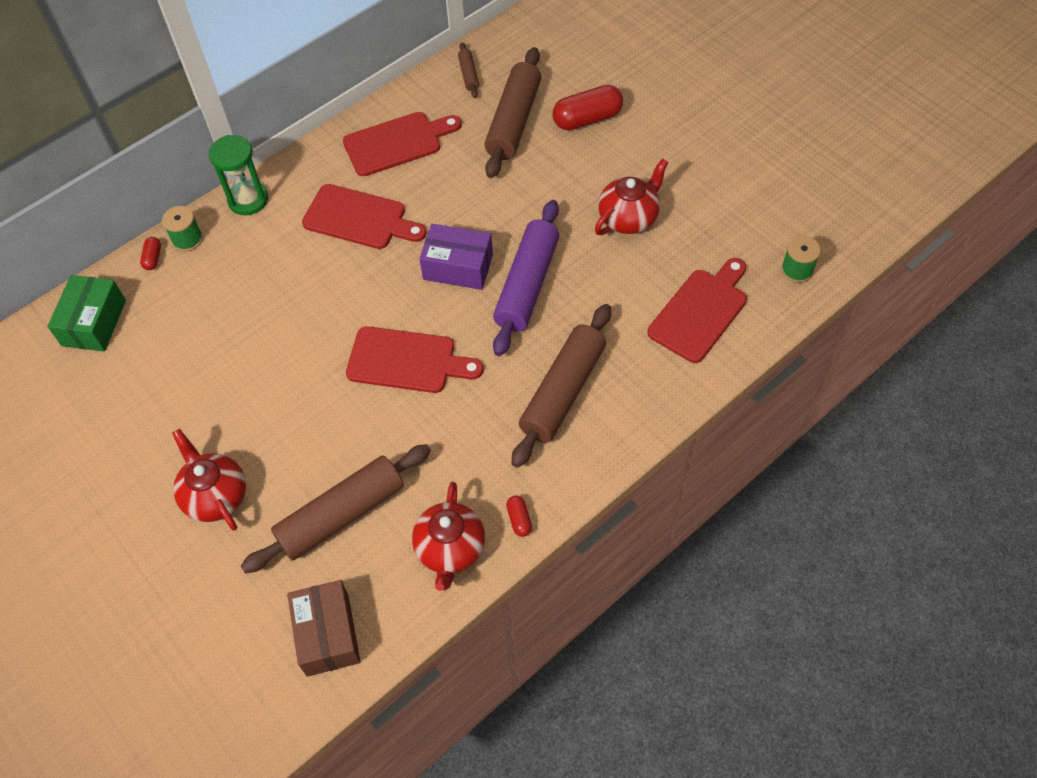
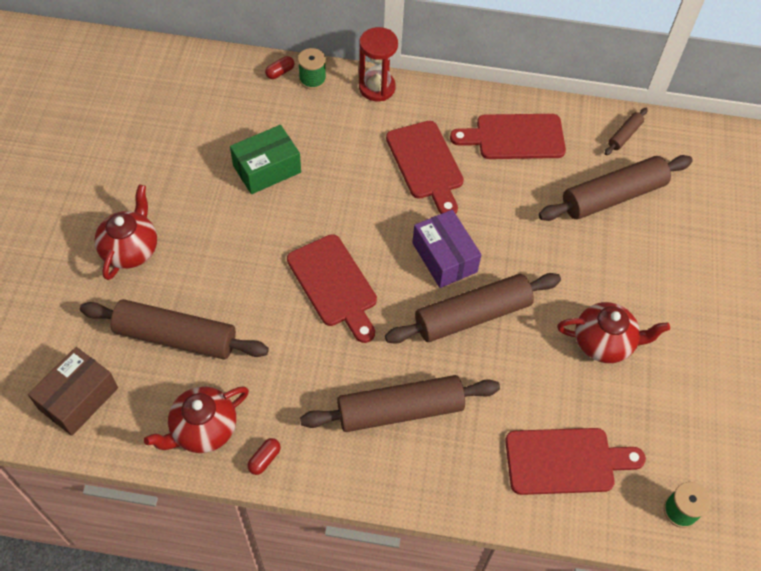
camera: 45 degrees right, 0 degrees up
green box [47,275,126,352] -> green box moved to [230,125,301,194]
green hourglass [209,135,268,216] -> red hourglass [359,27,398,101]
red cutting board [343,112,462,176] -> red cutting board turned 150 degrees clockwise [450,114,566,159]
purple rolling pin [493,200,559,356] -> brown rolling pin [385,273,561,344]
red capsule [552,85,623,130] -> none

